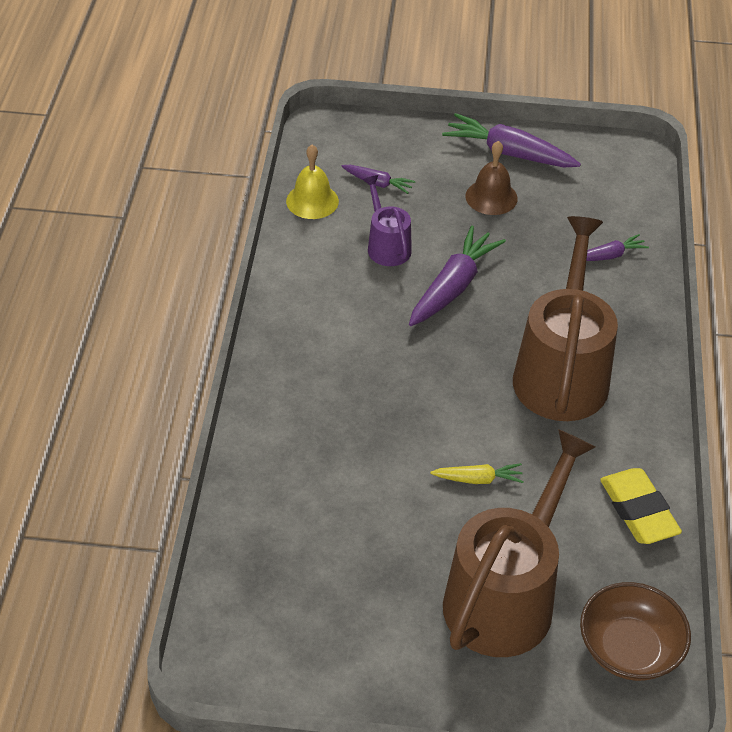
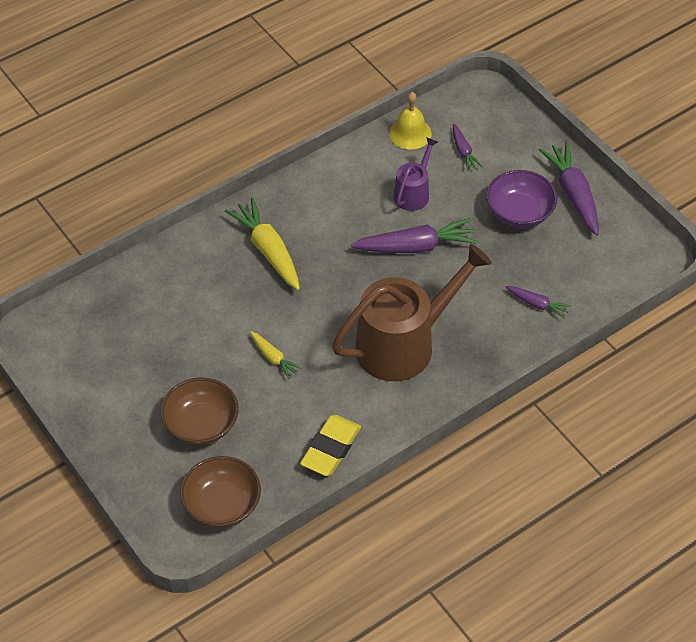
camera: 50 degrees right, 5 degrees up
brown watering can [443,429,596,657] -> brown bowl [160,377,239,445]
brown bell [466,141,518,215] -> purple bowl [487,170,557,228]
none -> yellow carrot [225,198,300,290]

